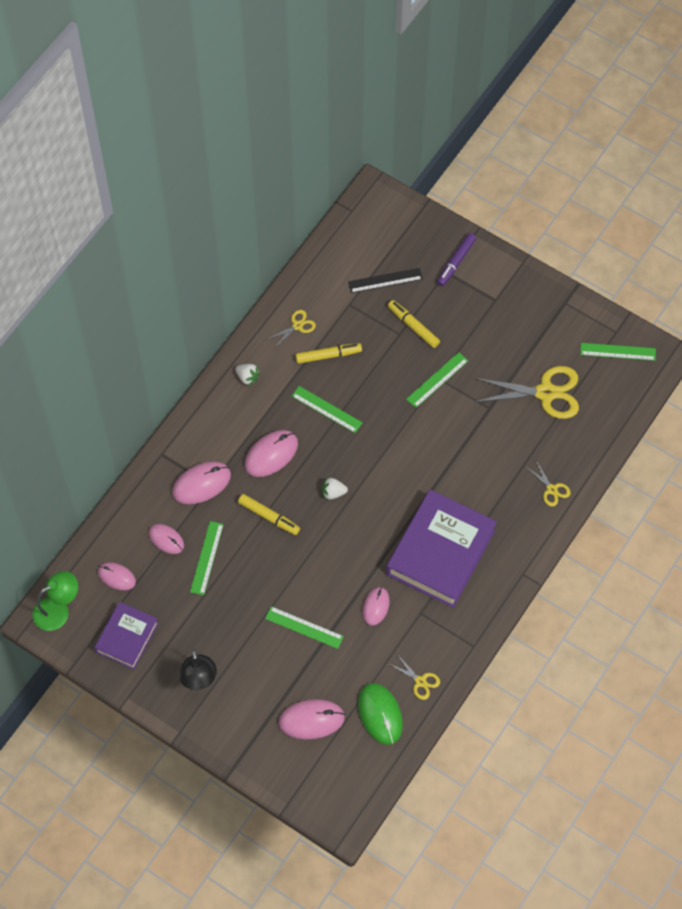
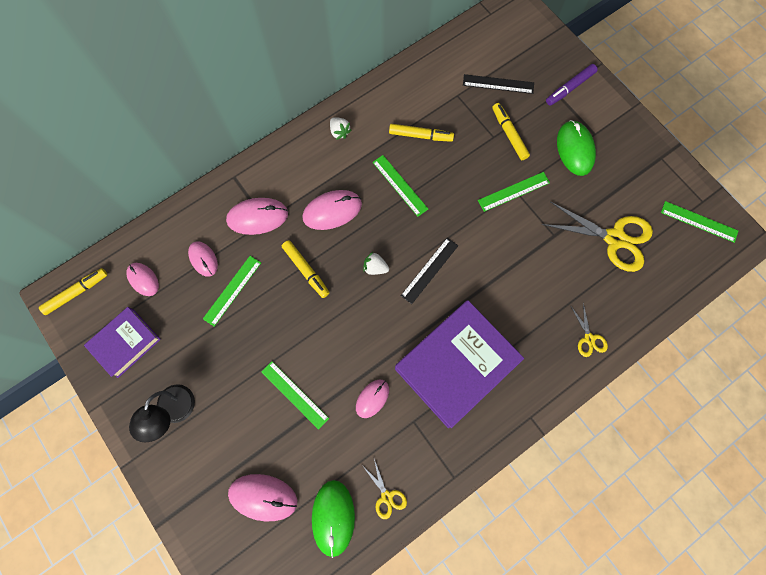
camera: 20 degrees right, 10 degrees up
green lamp [32,571,78,631] -> yellow marker [39,268,107,315]
yellow scissors [268,310,316,347] -> none
none -> black ruler [401,238,458,304]
none -> green mouse [557,120,596,176]

